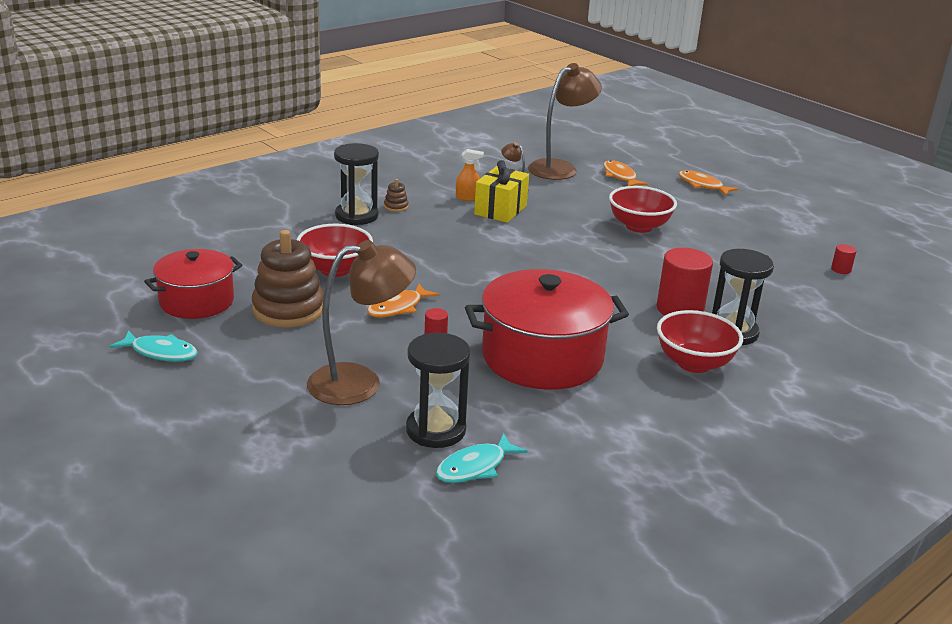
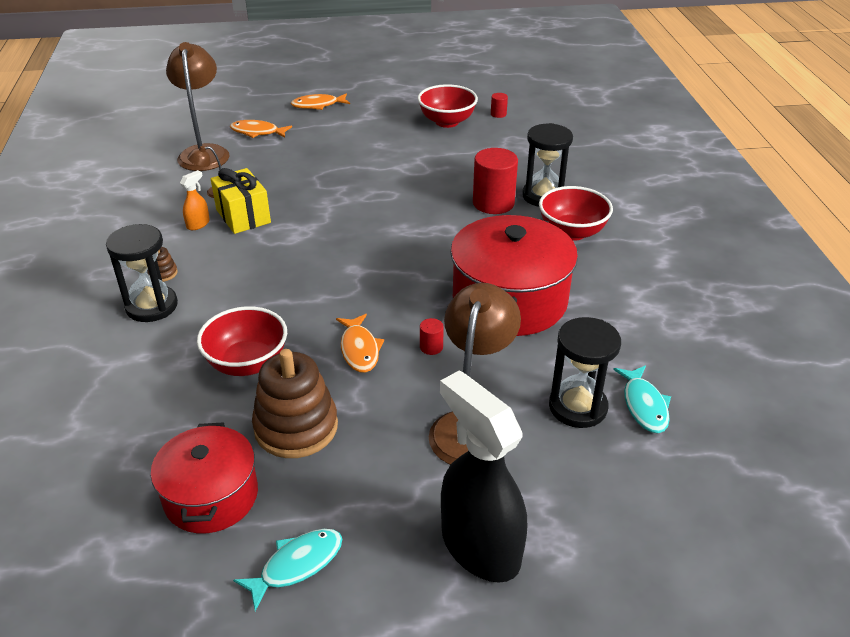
camera: 55 degrees left, 10 degrees up
red bowl [609,186,677,233] -> red bowl moved to [418,84,478,128]
none -> black spray bottle [440,370,527,583]

